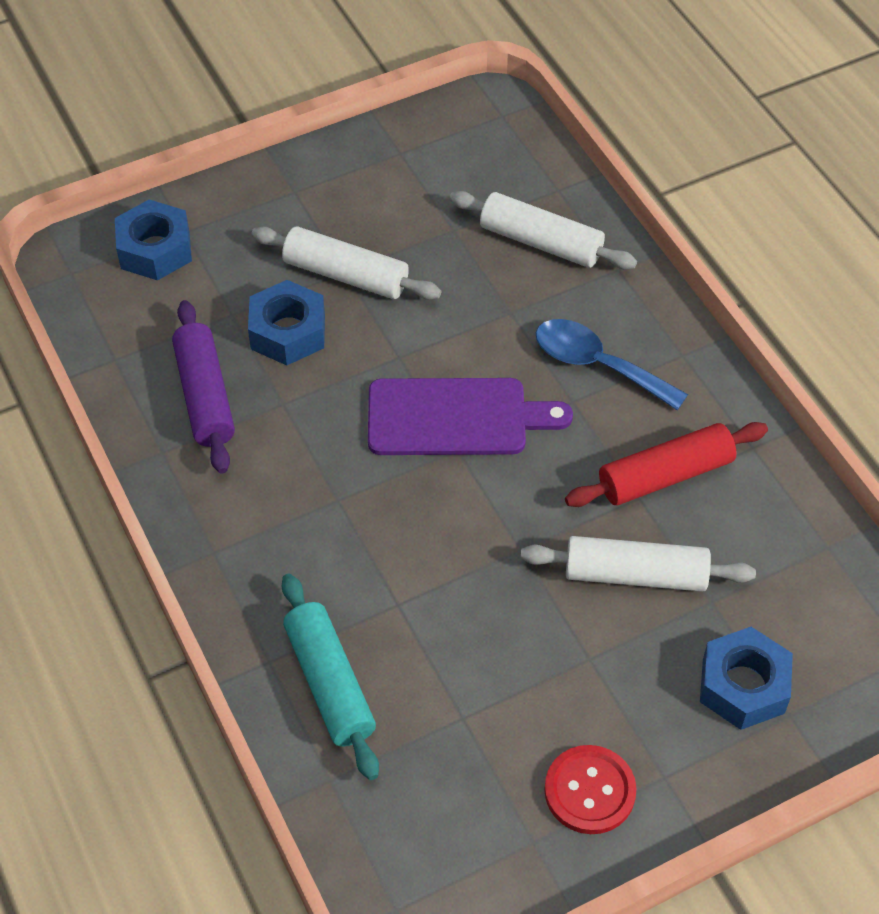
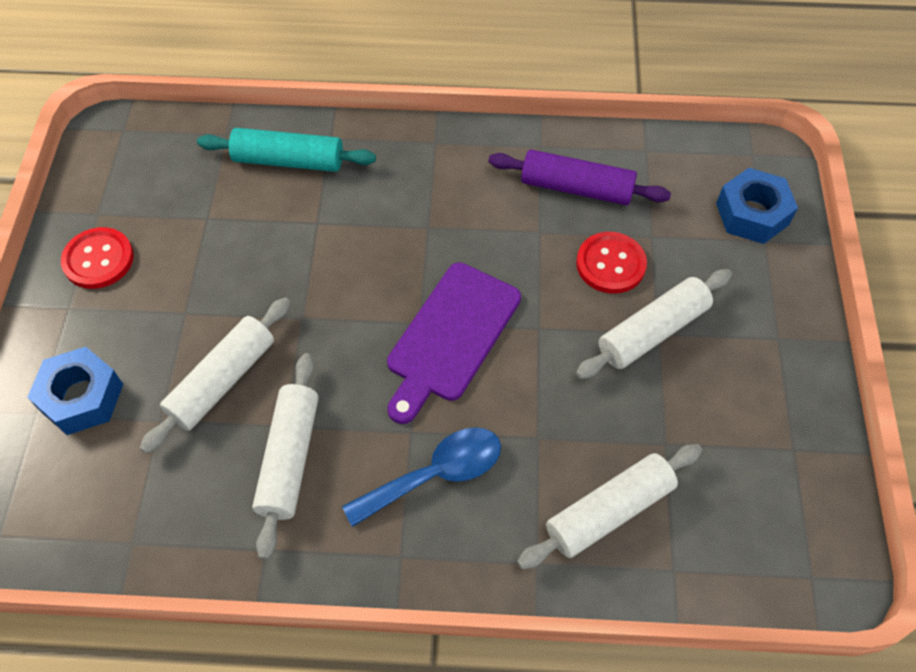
camera: 120 degrees right, 5 degrees up
blue nut [248,280,325,365] -> red button [576,232,647,294]
red rolling pin [565,422,768,507] -> white rolling pin [252,353,318,559]

